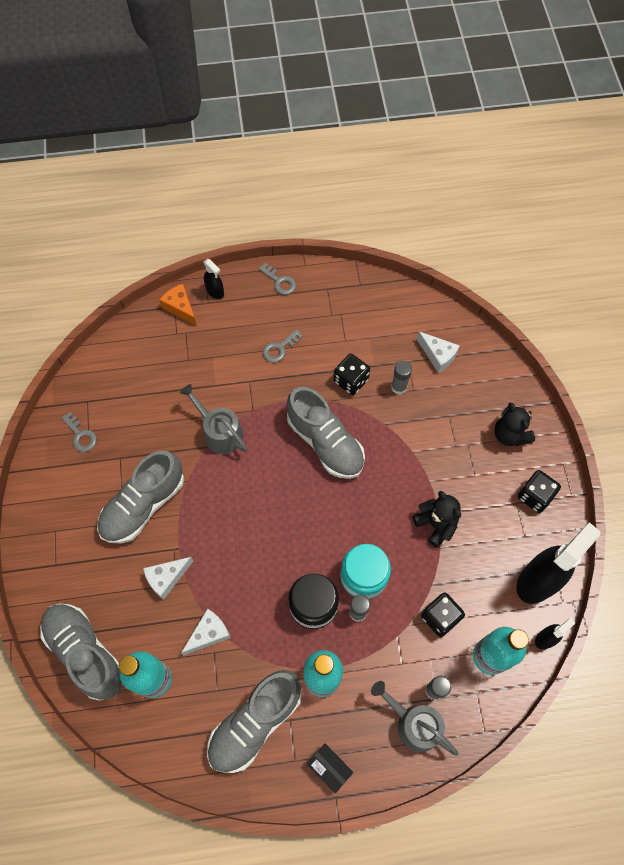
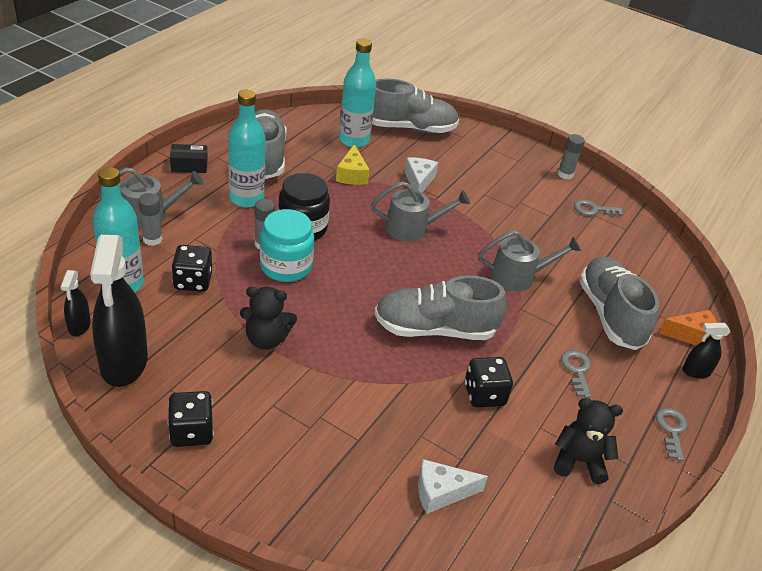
camera: 125 degrees right, 25 degrees down
grey shoe [97,451,184,543] -> grey shoe moved to [579,256,659,350]
white cheese [181,608,231,655] -> yellow cheese [336,144,370,185]
grey key [259,263,296,295] -> grey key turned 105 degrees clockwise [656,408,688,461]
grey glue stick [391,361,412,395] -> grey glue stick moved to [558,134,585,179]
black teddy bear [494,402,535,446] -> black teddy bear moved to [554,398,623,484]
none -> grey watering can [371,181,470,242]

